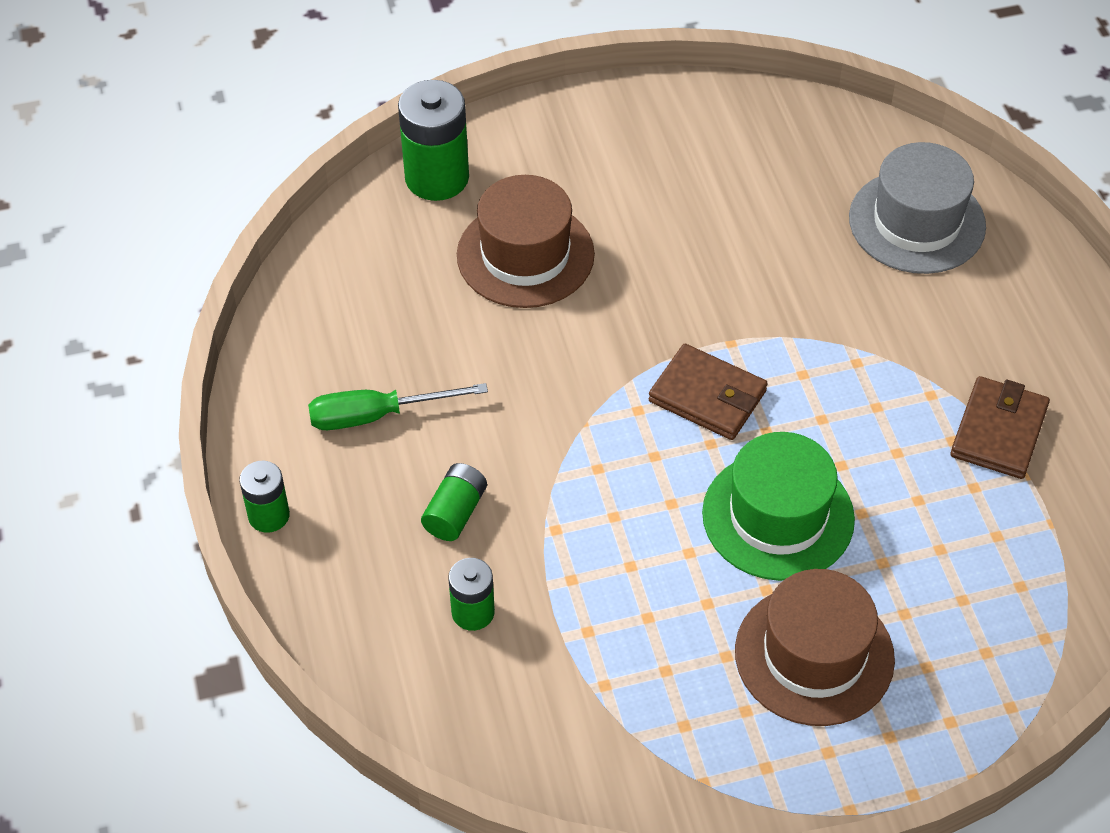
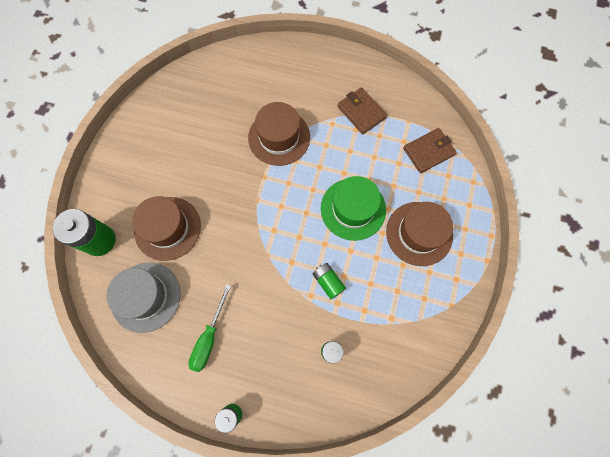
camera: 60 degrees left, 20 degrees up
green battery [421,463,487,541] -> green battery moved to [312,263,346,299]
brown wallet [649,344,768,440] -> brown wallet moved to [403,128,457,173]
grey hat [849,142,986,274] -> grey hat moved to [106,263,181,333]
none -> brown hat [248,102,310,166]

